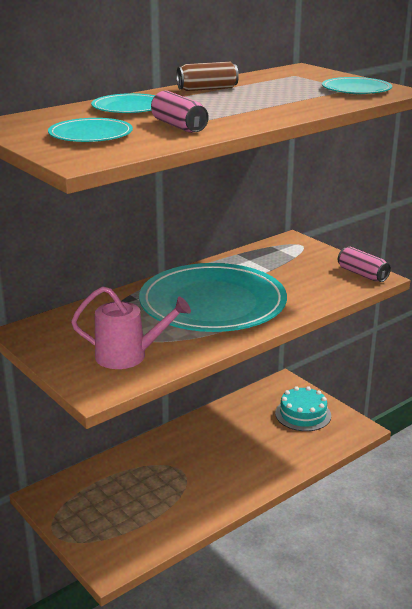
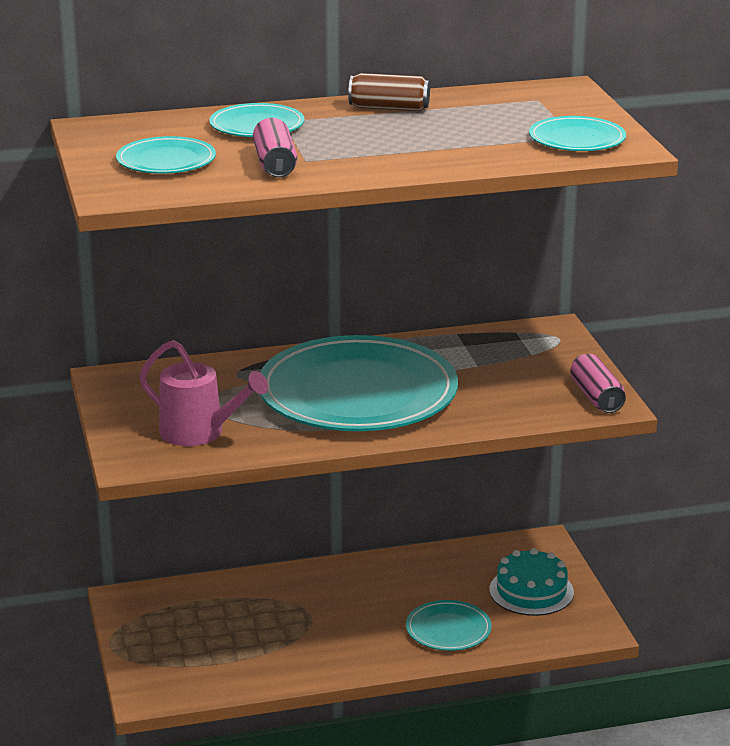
camera: 25 degrees right, 0 degrees up
none -> turquoise plate [406,600,492,651]

